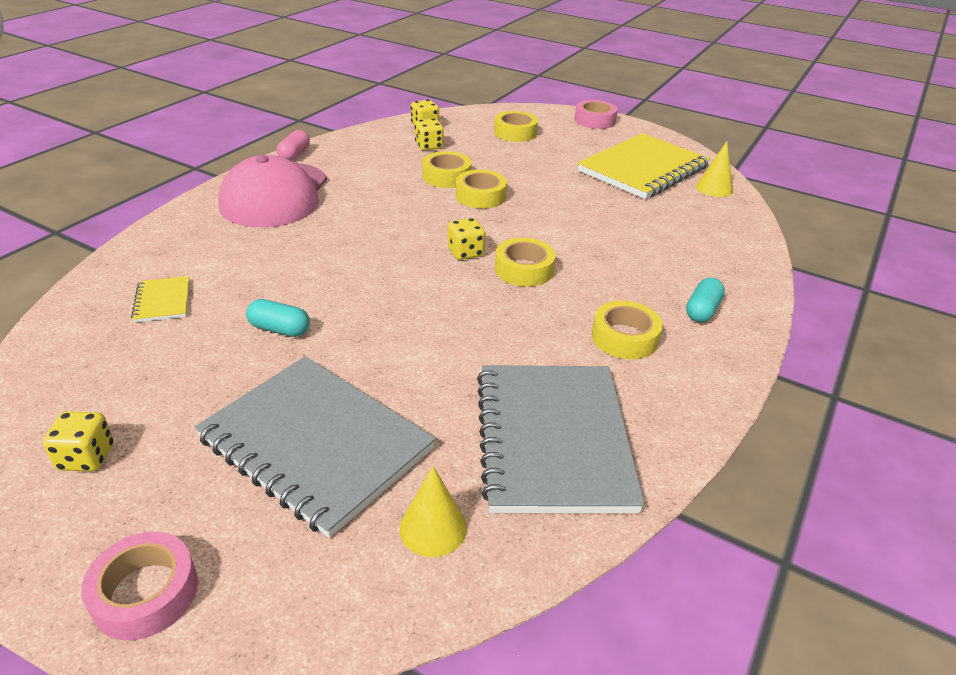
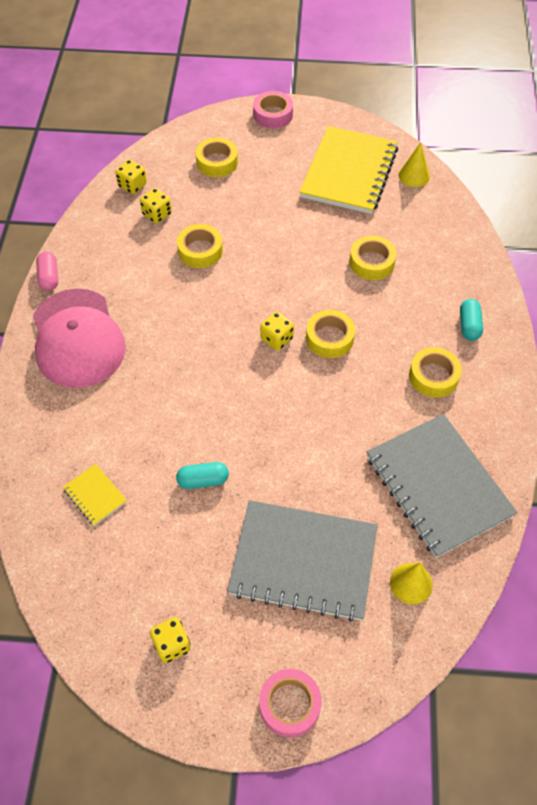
camera: 25 degrees left, 20 degrees up
yellow tape [456,170,507,209] -> yellow tape moved to [350,236,396,280]

